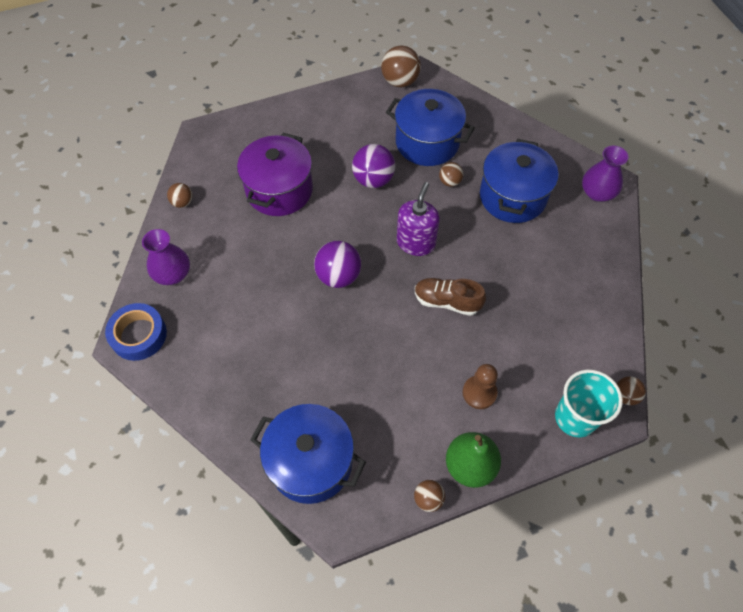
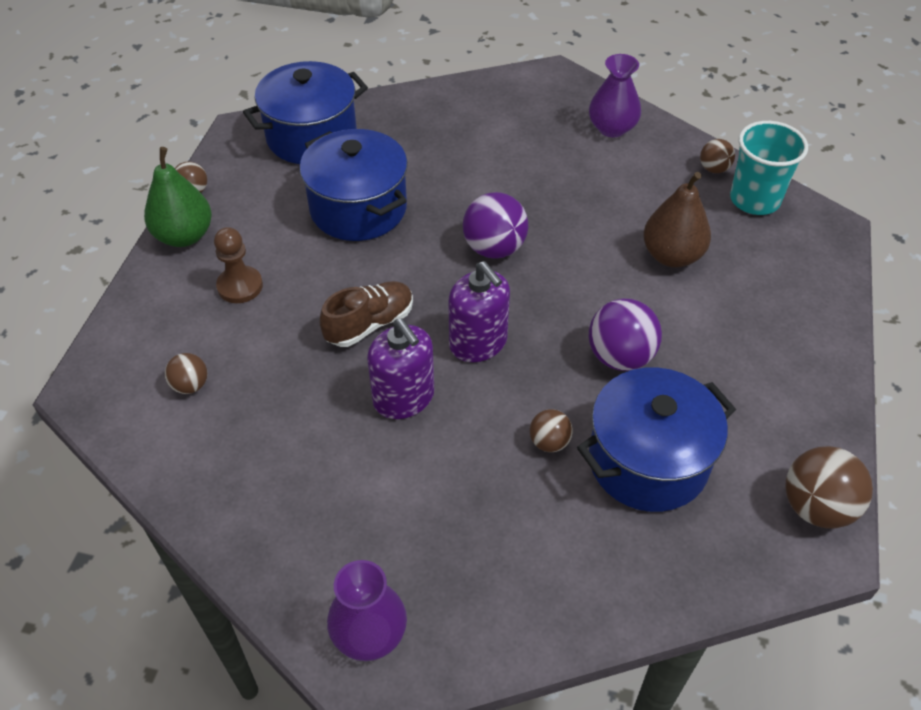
camera: 125 degrees right, 10 degrees down
blue tape [105,303,167,361] -> none
purple pot [237,133,313,216] -> brown pear [643,172,711,268]
blue pot [480,139,558,223] -> blue pot moved to [299,129,408,241]
turquoise cup [555,370,623,437] -> turquoise cup moved to [730,121,808,215]
brown ball [617,376,646,405] -> brown ball moved to [165,353,207,394]
none -> purple soap dispenser [367,319,434,419]

